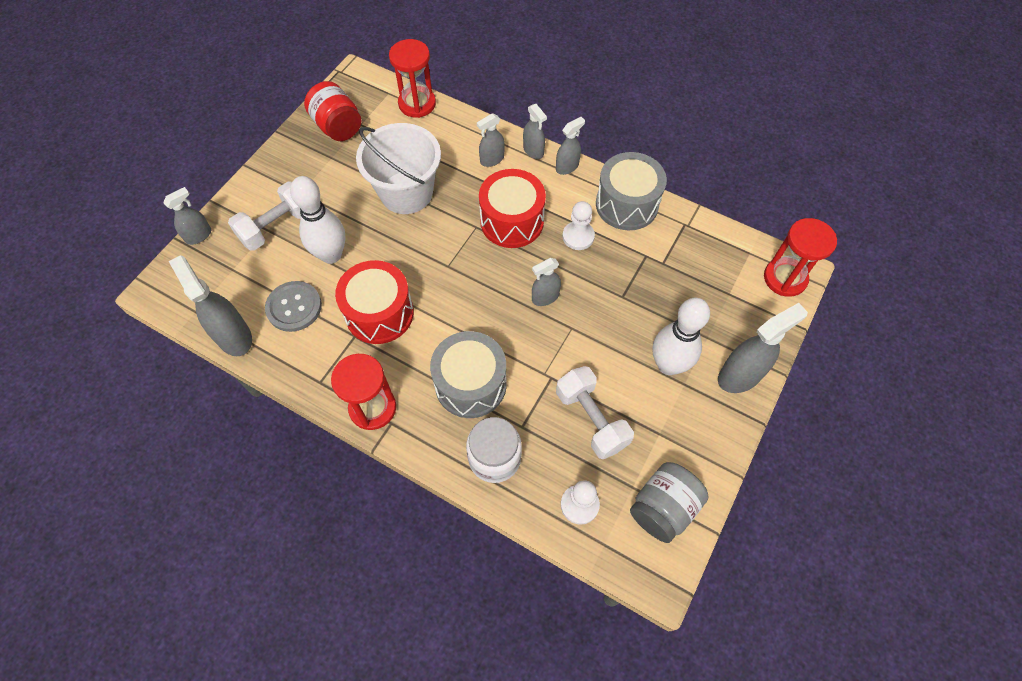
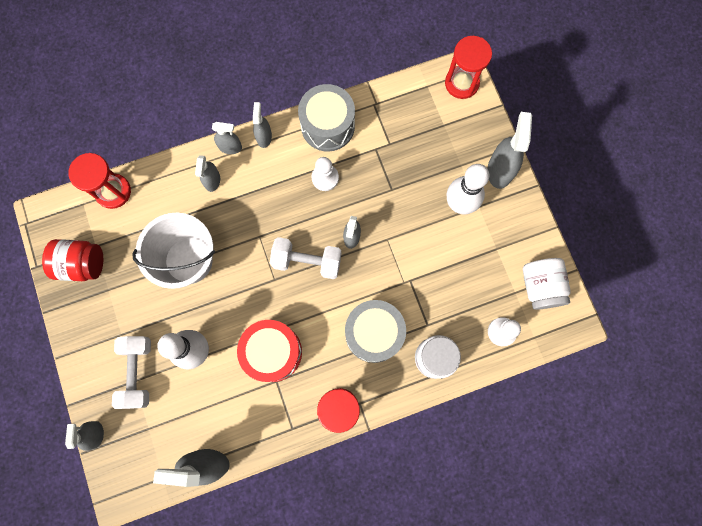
camera: 50 degrees left, 15 degrees up
grey button [265,281,322,332] -> none
red drum [479,169,546,248] -> none
white dumbbell [556,366,634,459] -> white dumbbell moved to [270,237,342,279]
grey jar [630,462,709,543] -> white jar [523,258,571,310]

